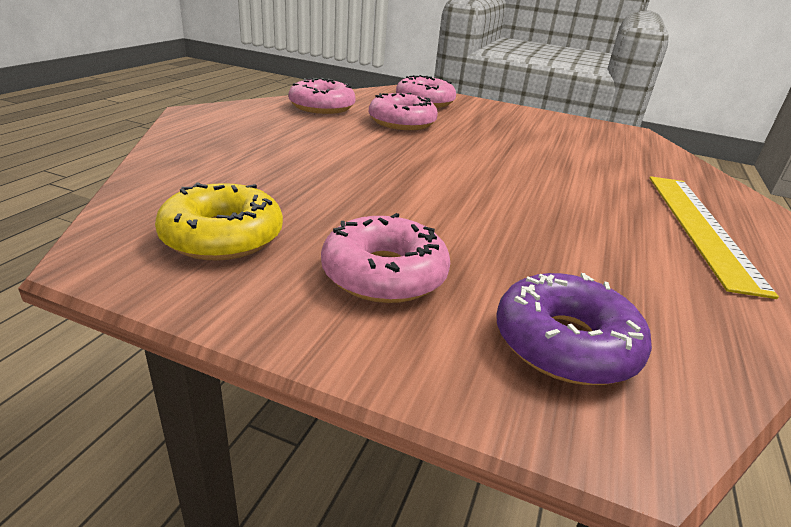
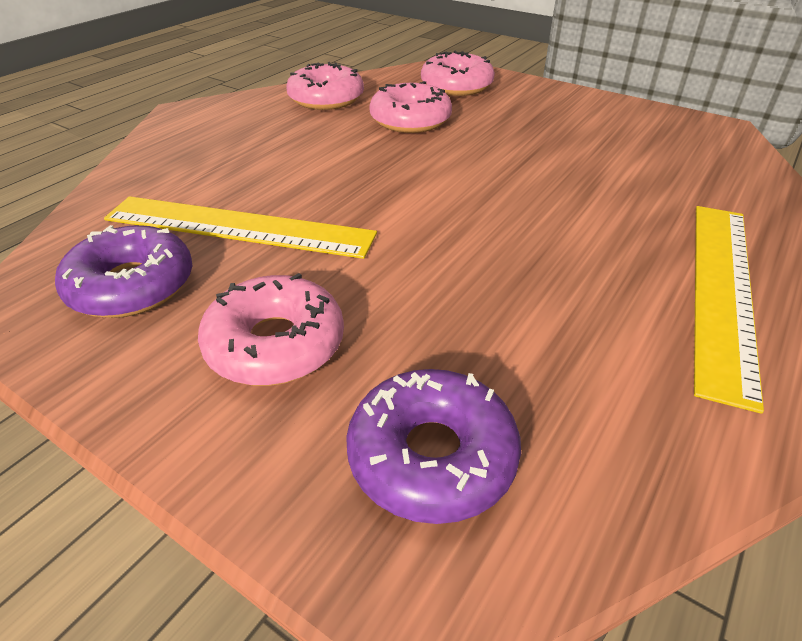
camera: 15 degrees right, 10 degrees up
yellow donut [155,182,283,260] -> purple donut [55,225,192,318]
none -> yellow ruler [104,196,377,259]

